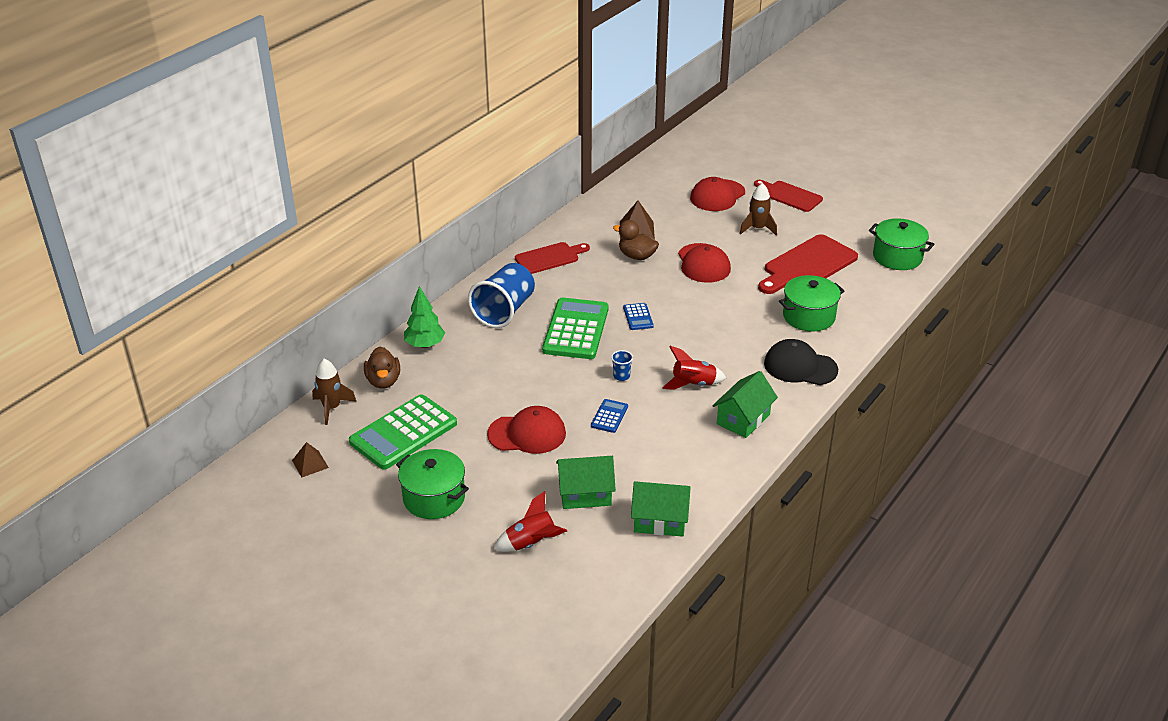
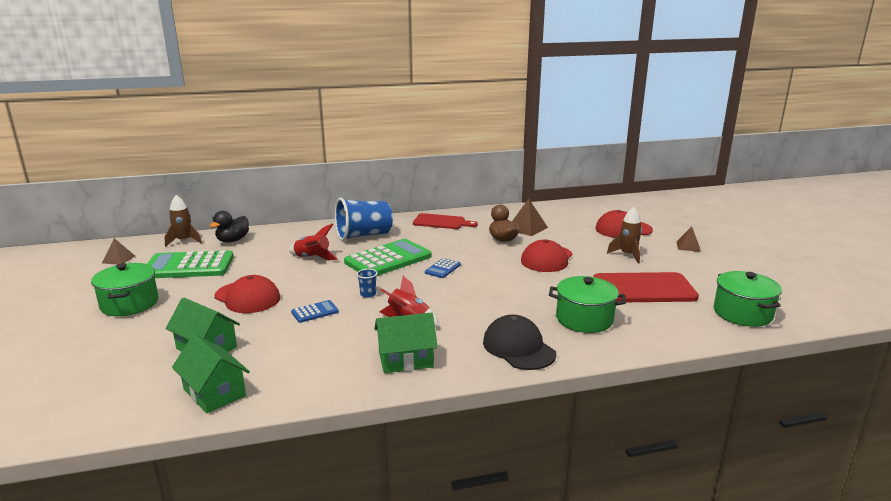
camera: 40 degrees right, 15 degrees down
brown duck [364,347,400,389] -> black duck [210,211,249,243]
green tree [404,286,445,348] -> none
red rocket [494,491,567,552] -> red rocket moved to [289,224,338,260]
red cutting board [754,180,823,212] -> brown pyramid [677,226,701,252]

